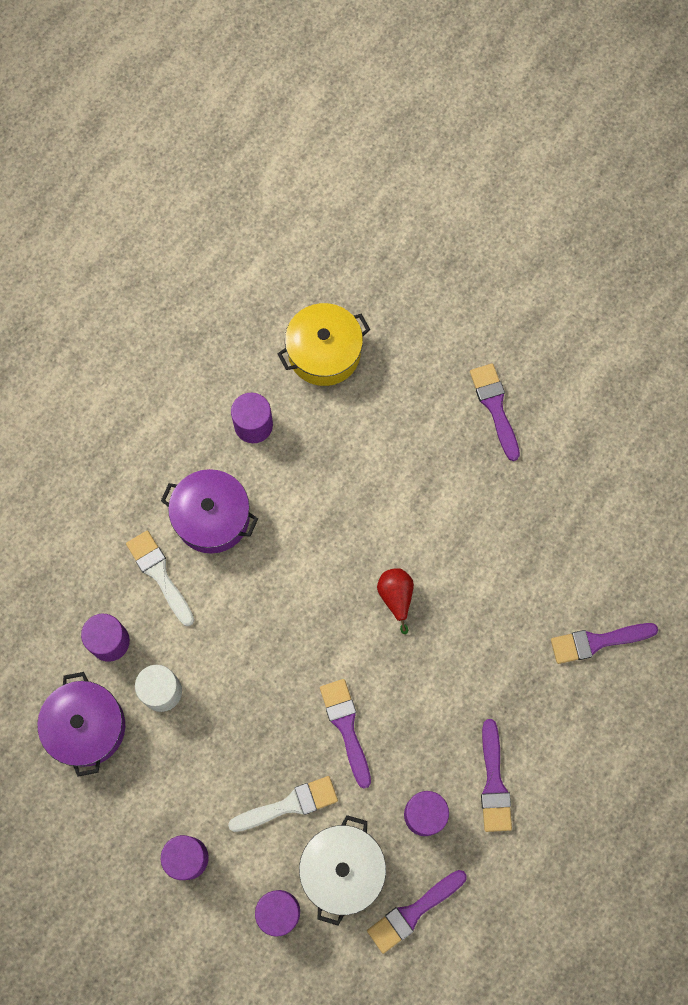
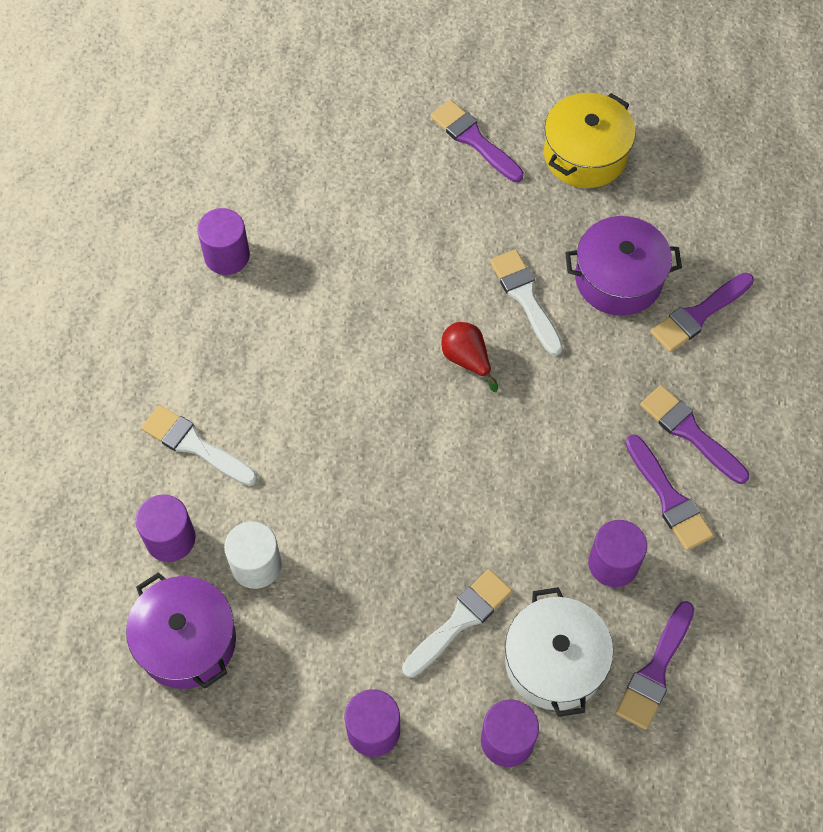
camera: 25 degrees left, 10 degrees down
purple pot [161,469,258,554] -> purple pot moved to [565,216,682,316]
yellow pot [278,303,370,386] -> yellow pot moved to [544,93,636,188]
purple brush [320,679,371,789] -> purple brush moved to [640,385,749,484]
none -> white brush [490,250,563,356]

